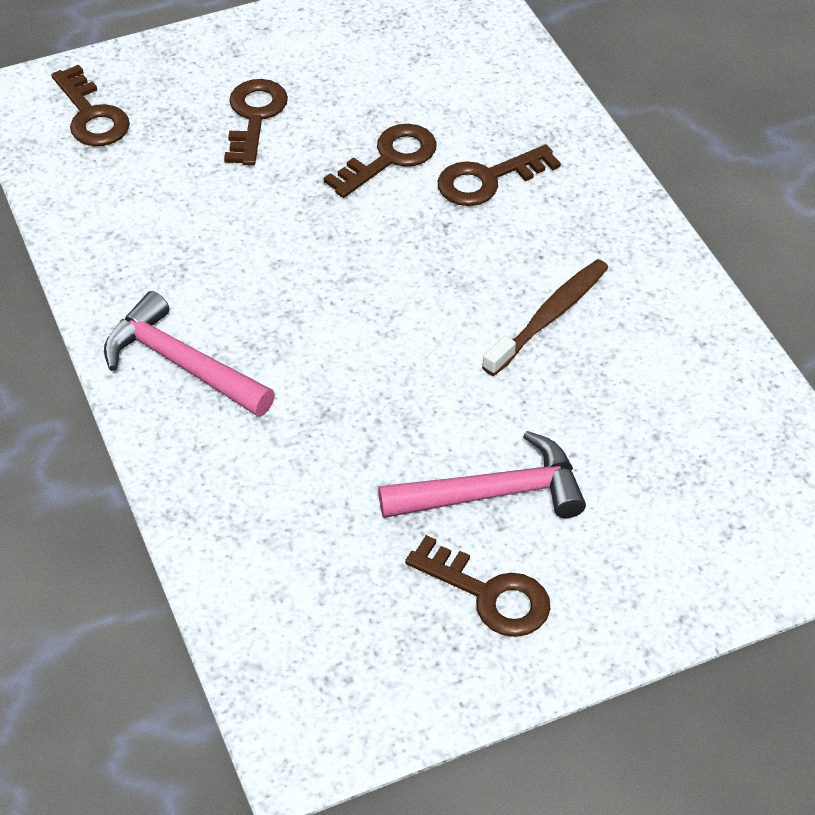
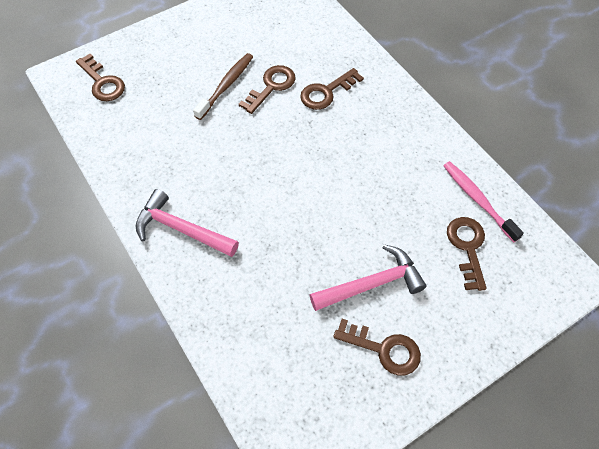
camera: 10 degrees left, 10 degrees up
brown key [224,79,288,166] -> brown key moved to [447,217,487,291]
brown toothbrush [482,259,608,376] -> brown toothbrush moved to [193,53,253,120]
none -> pink toothbrush [443,161,524,242]

